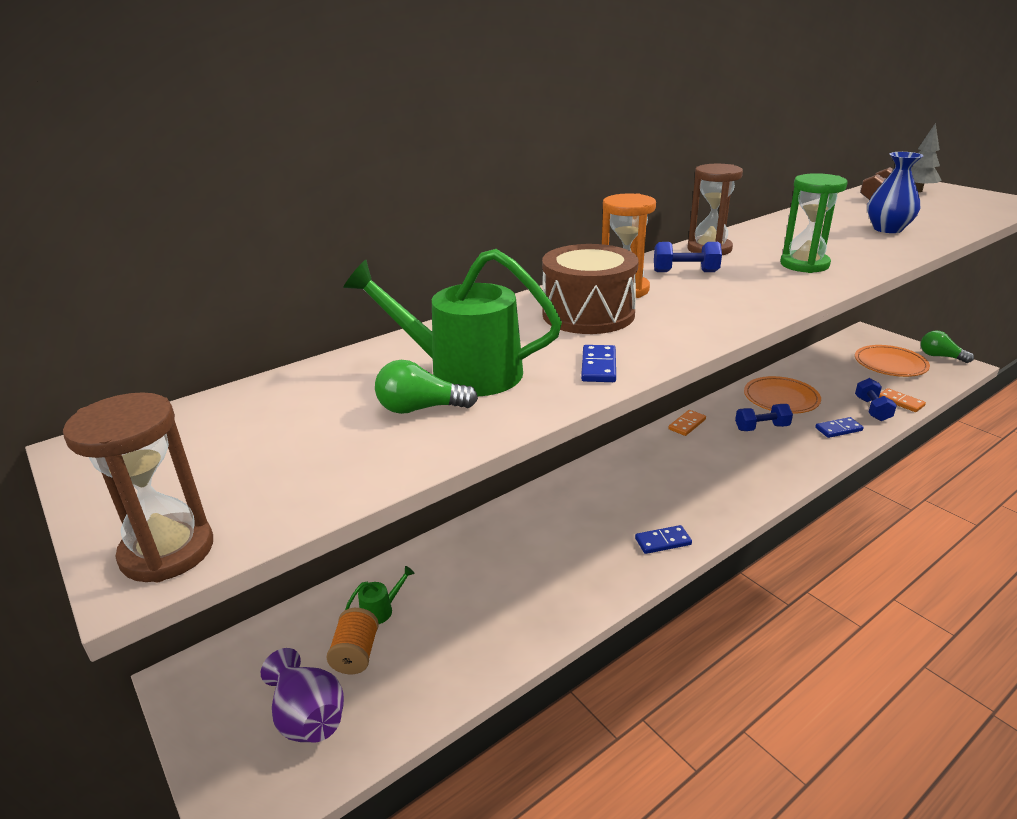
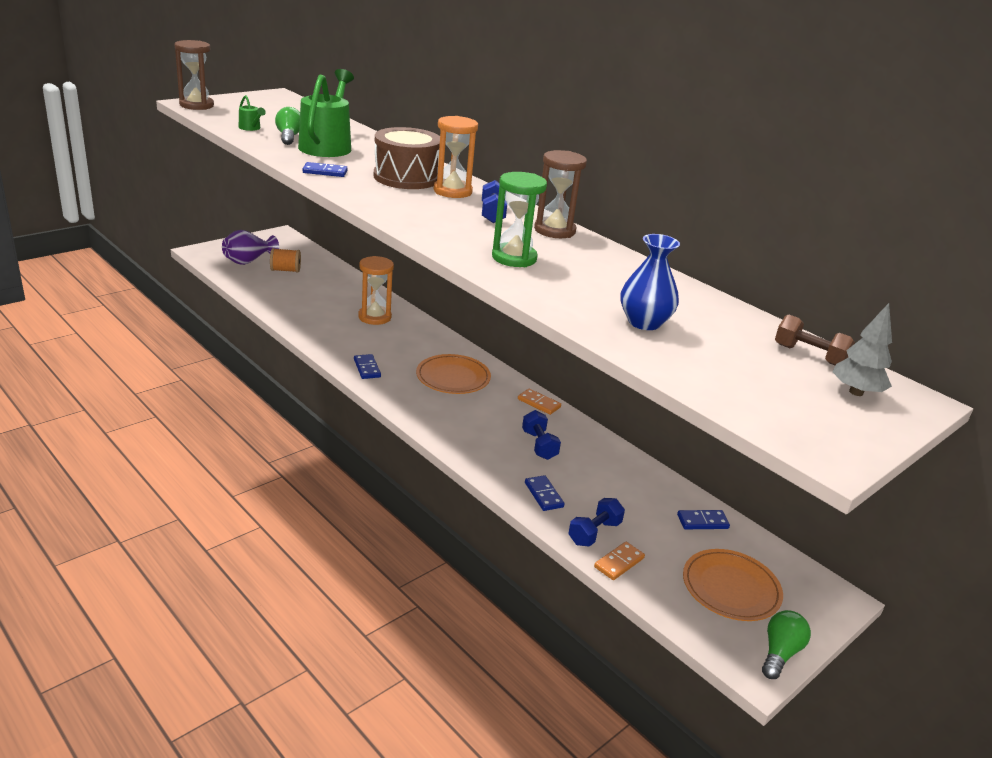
camera: 80 degrees right, 0 degrees up
green watering can [345,566,415,624] -> green watering can moved to [239,95,266,131]
orange plate [744,376,821,414] -> orange plate moved to [416,354,491,394]
blue dumbbell [855,378,897,421] -> blue dumbbell turned 45 degrees counterclockwise [568,498,625,547]
none -> orange hourglass [358,256,394,325]
none -> blue domino [677,510,730,529]

